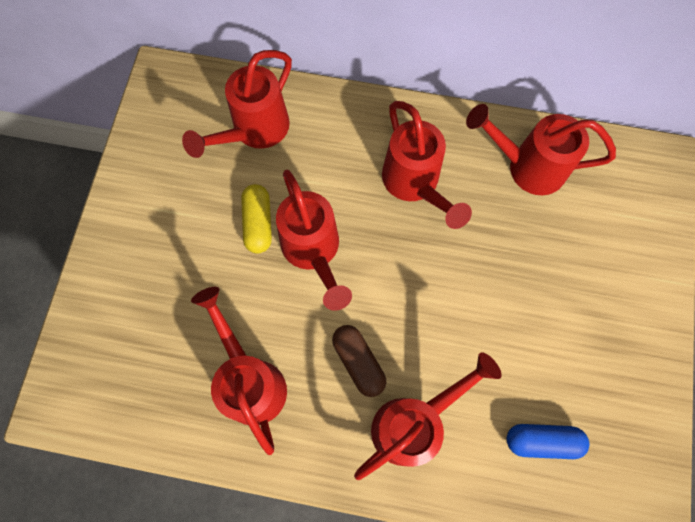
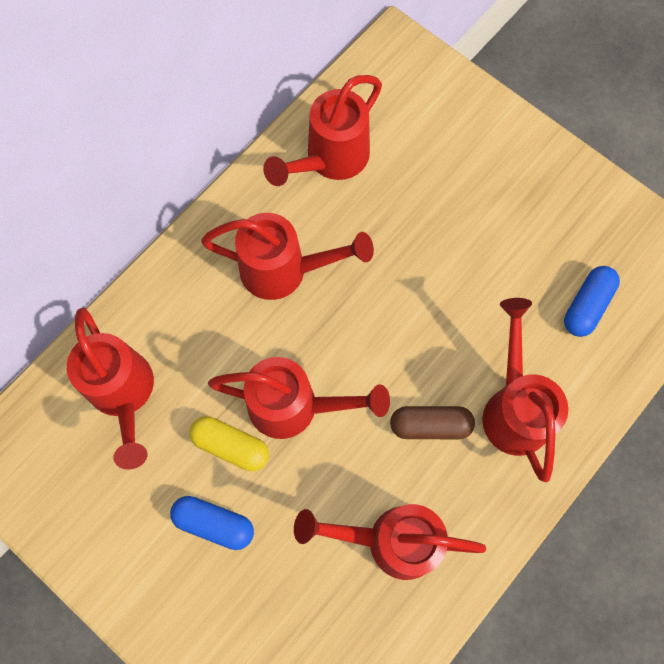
camera: 60 degrees left, 0 degrees up
none -> blue capsule [170,496,254,550]

